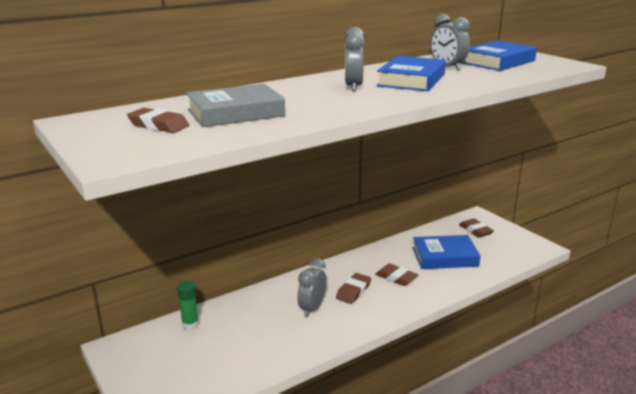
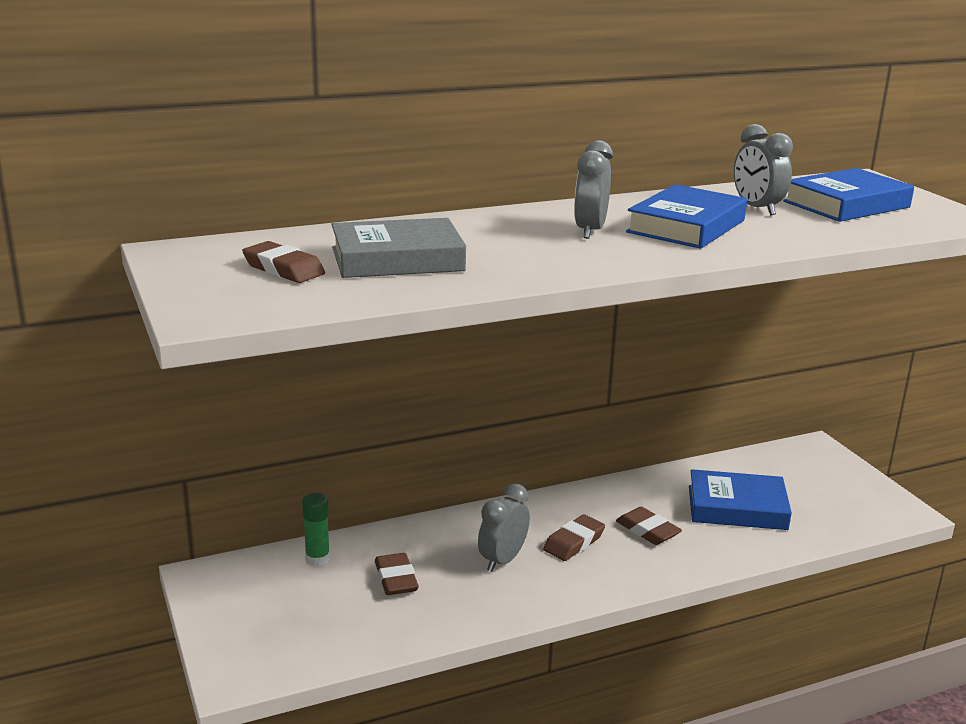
camera: 10 degrees right, 0 degrees up
brown eraser [459,219,494,237] -> brown eraser moved to [375,553,419,595]

